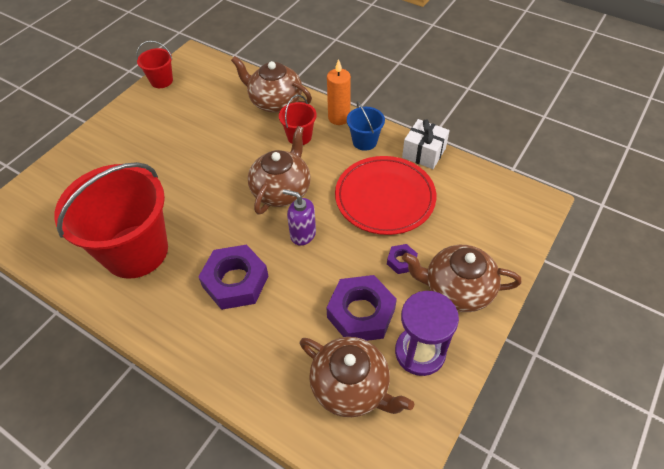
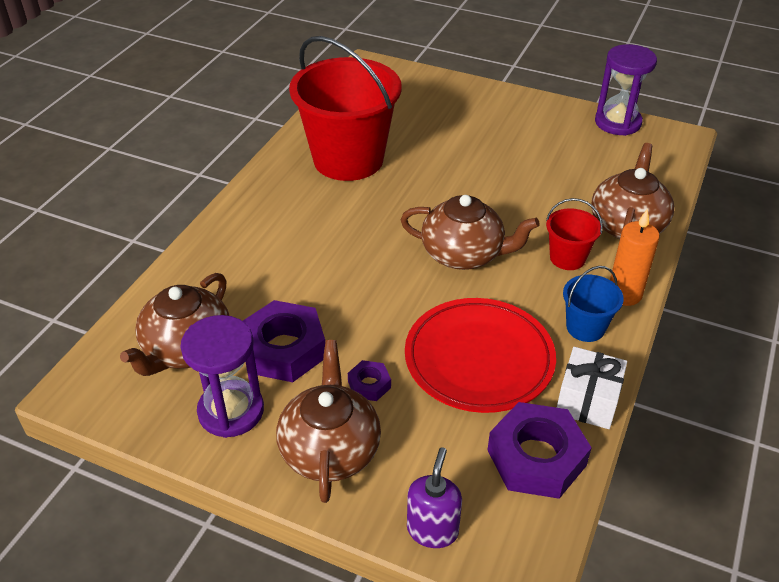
camera: 80 degrees right, 10 degrees down
red bucket [136,41,173,88] -> purple hourglass [595,44,657,136]
purple nut [198,244,268,310] -> purple nut moved to [487,402,592,499]
purple soap dispenser [283,189,316,246] -> purple soap dispenser moved to [407,447,462,548]

